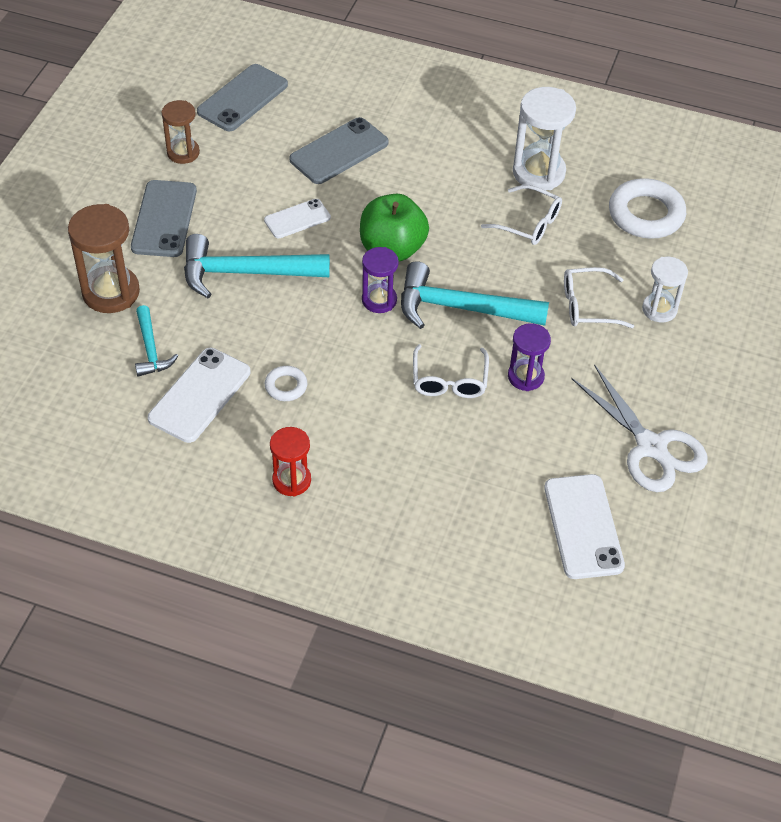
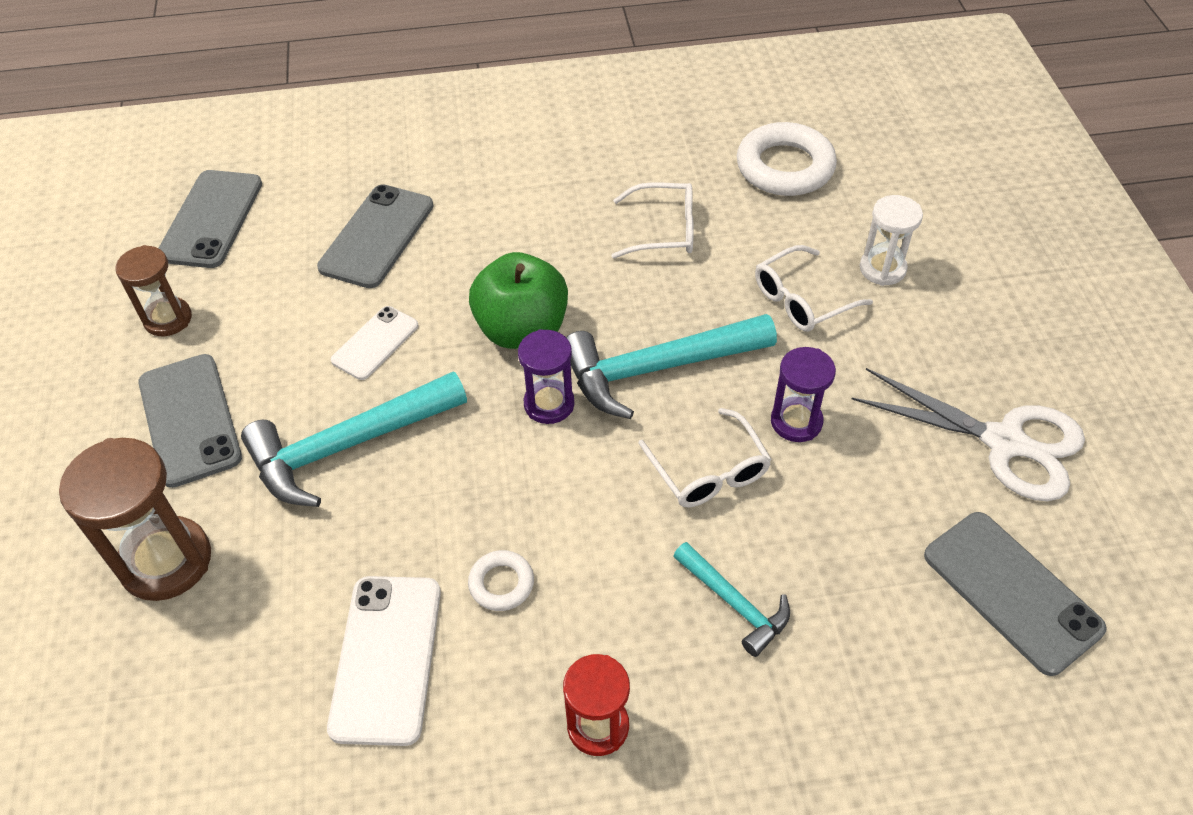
camera: 25 degrees left, 0 degrees up
turquoise hammer [135,305,178,377] -> turquoise hammer moved to [673,542,790,657]
white hourglass [513,87,576,190] -> none
white phone [544,474,625,579] -> grey phone [924,512,1107,676]

